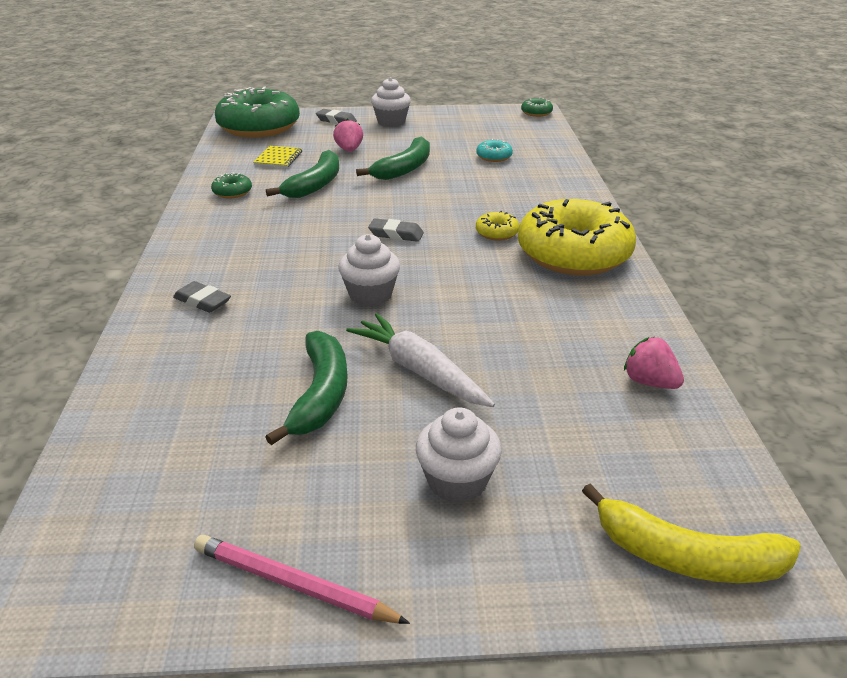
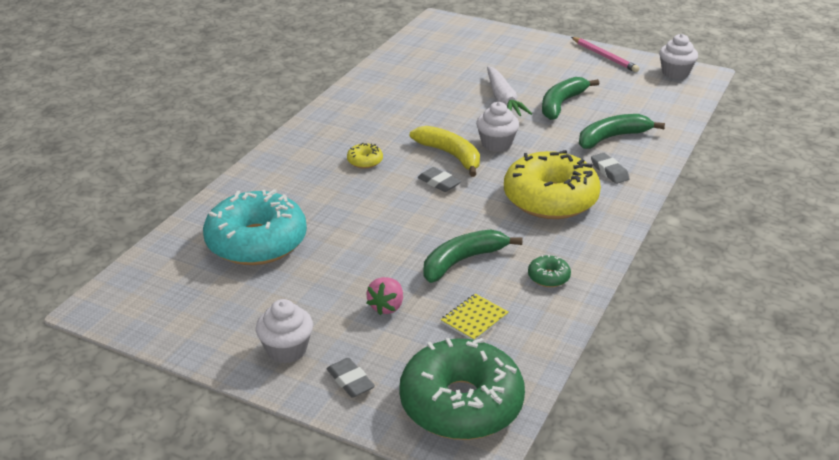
camera: 150 degrees left, 0 degrees up
green banana [356,136,430,180] -> green banana moved to [579,114,665,149]
white cupcake [416,407,502,503] -> white cupcake moved to [659,34,698,79]
turquoise donut [476,139,513,162] -> turquoise donut [203,189,307,265], size x2.50
yellow donut [518,199,636,275] -> yellow donut moved to [504,150,601,219]
green donut [521,98,553,117] -> none
yellow banana [582,484,801,583] -> yellow banana moved to [410,126,480,177]
pink strawberry [624,337,684,389] -> none

